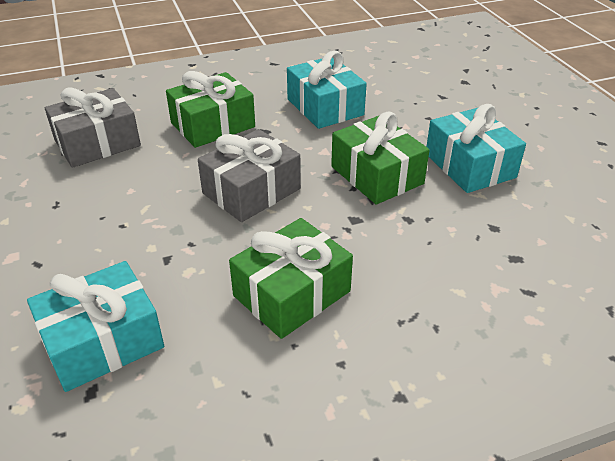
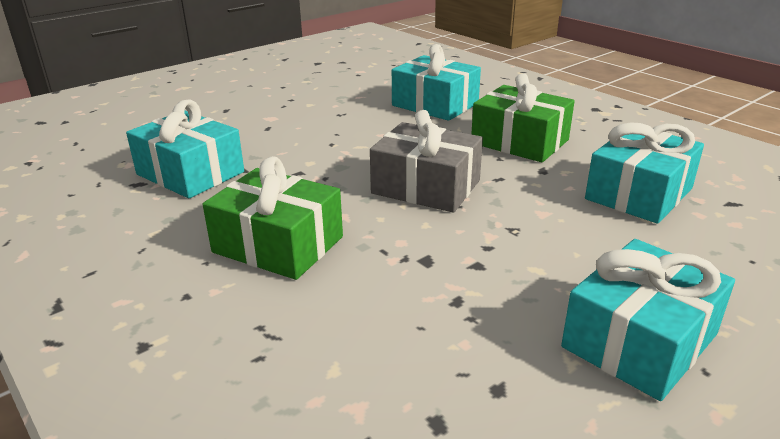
camera: 70 degrees right, 10 degrees down
grey gift [45,88,141,168] -> turquoise gift [392,44,481,121]
green gift [331,112,430,205] -> none

